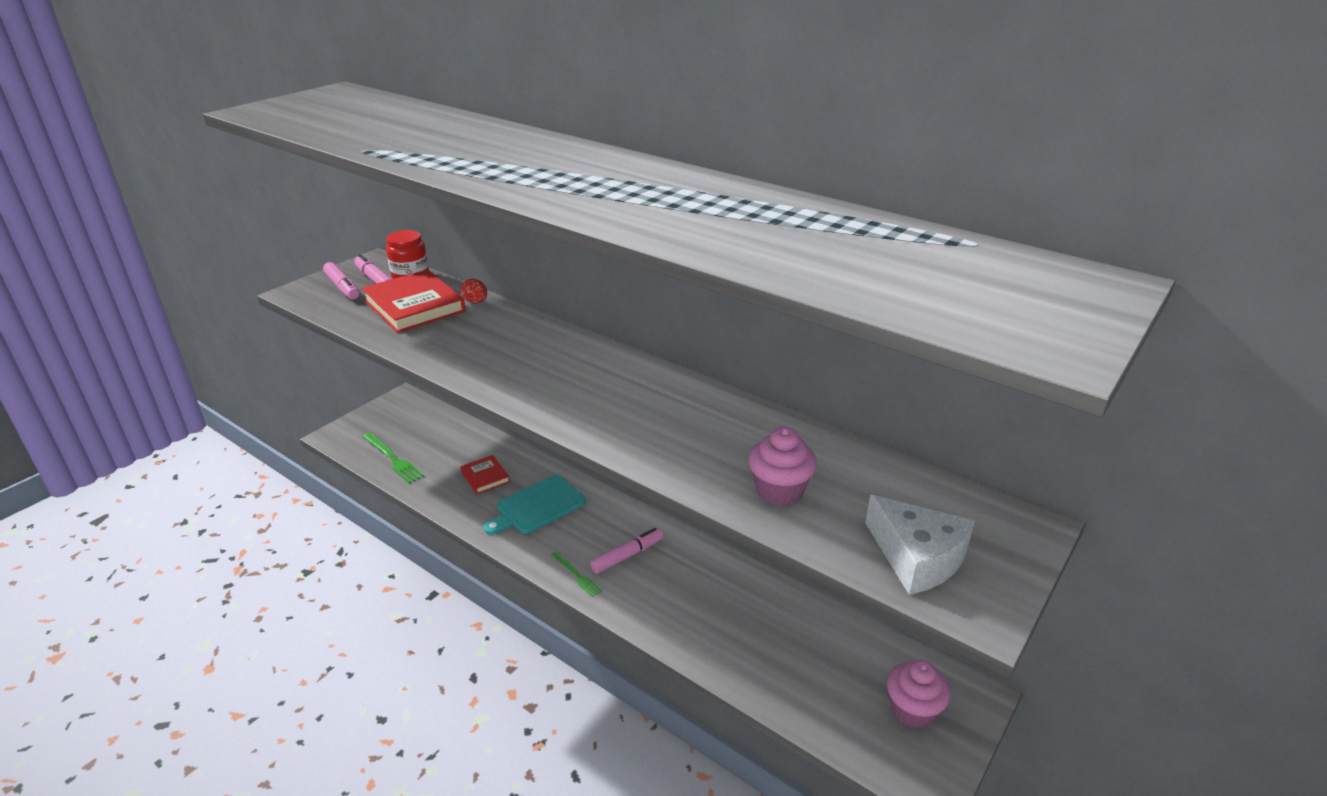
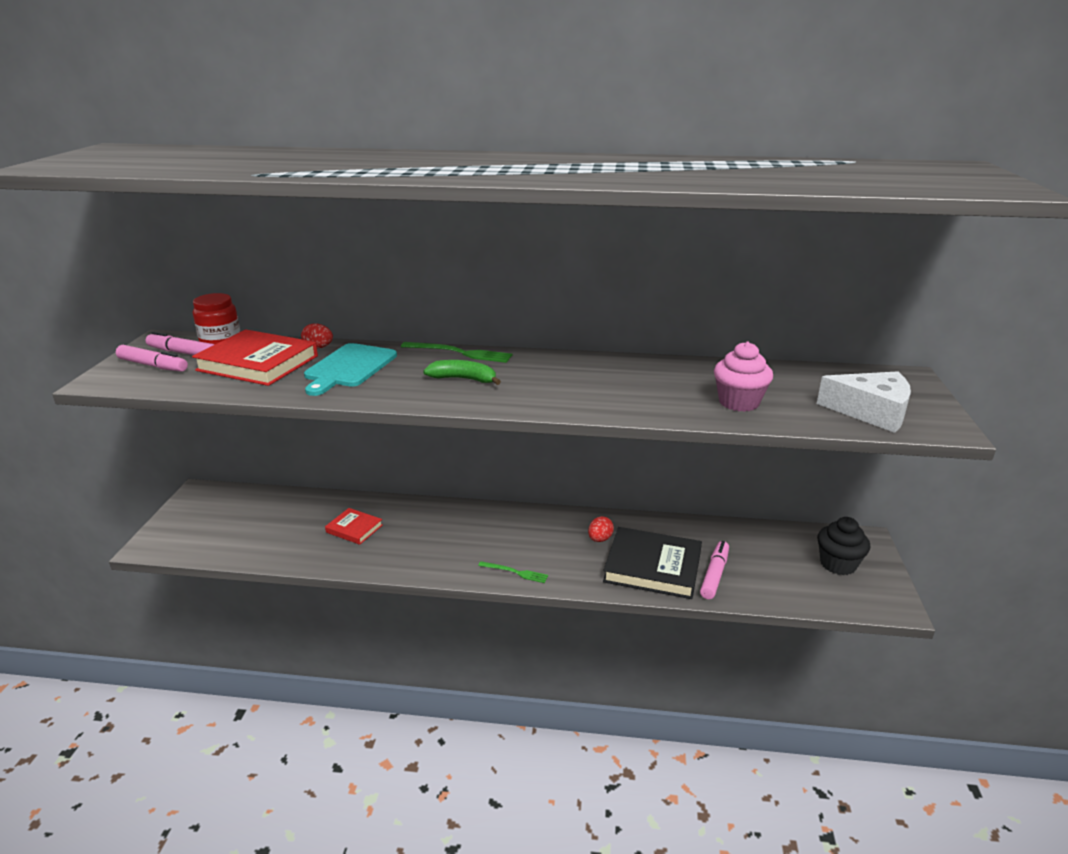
camera: 30 degrees left, 5 degrees down
green fork [363,432,424,483] -> green fork moved to [401,342,512,363]
turquoise cutting board [484,475,586,535] -> turquoise cutting board moved to [304,343,397,396]
pink marker [590,528,663,574] -> pink marker moved to [700,541,729,599]
pink cupcake [887,659,950,729] -> black cupcake [817,517,870,575]
none -> green banana [423,360,501,385]
none -> red egg [588,516,614,542]
none -> black book [603,527,702,599]

